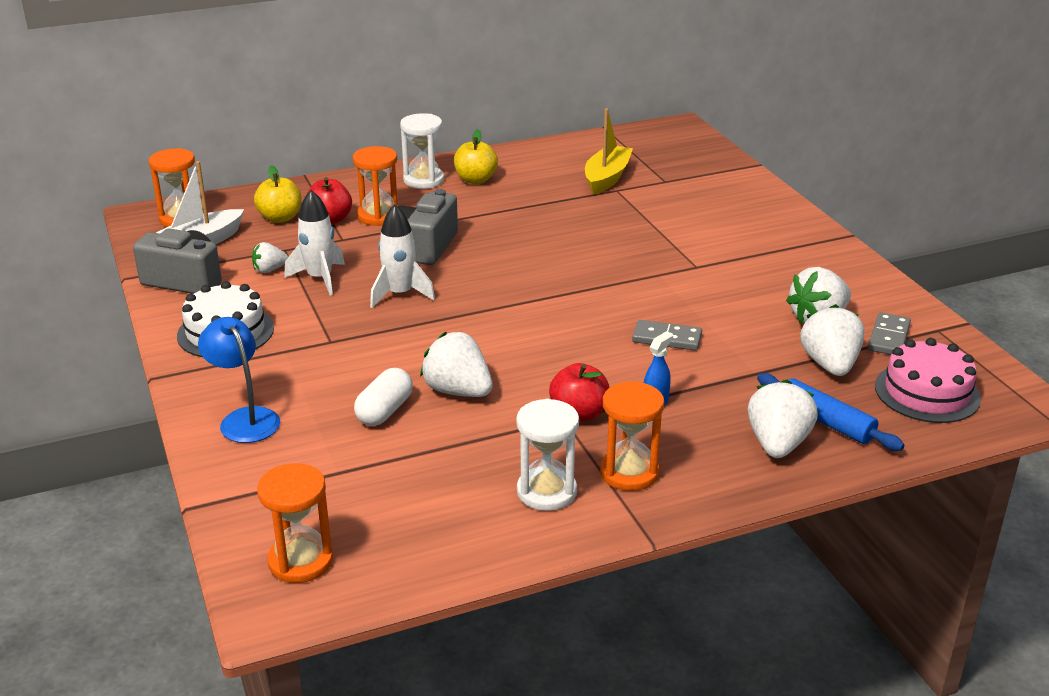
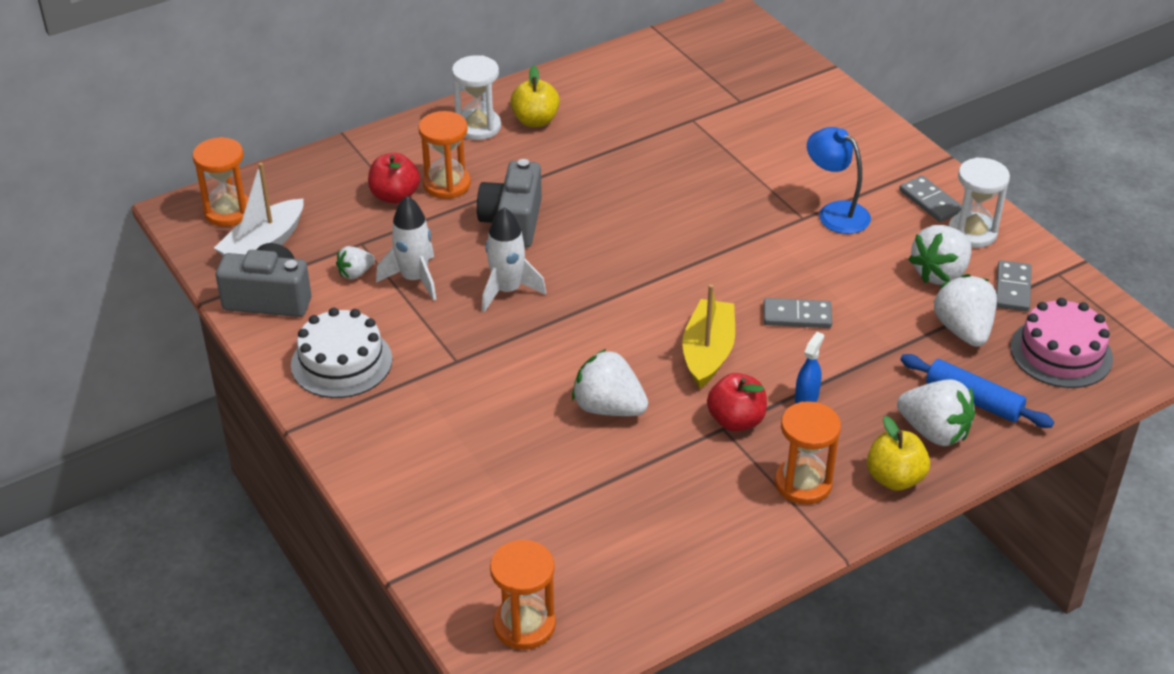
camera: 10 degrees left, 10 degrees up
blue lamp [198,317,280,443] -> blue lamp moved to [807,127,871,234]
yellow apple [254,165,302,223] -> yellow apple moved to [867,416,930,491]
white capsule [354,368,413,426] -> none
white hourglass [516,399,579,511] -> white hourglass moved to [948,157,1010,248]
yellow boat [585,108,633,195] -> yellow boat moved to [682,284,735,389]
white strawberry [748,380,818,458] -> white strawberry turned 120 degrees clockwise [897,379,975,446]
none -> grey domino [899,176,962,222]

